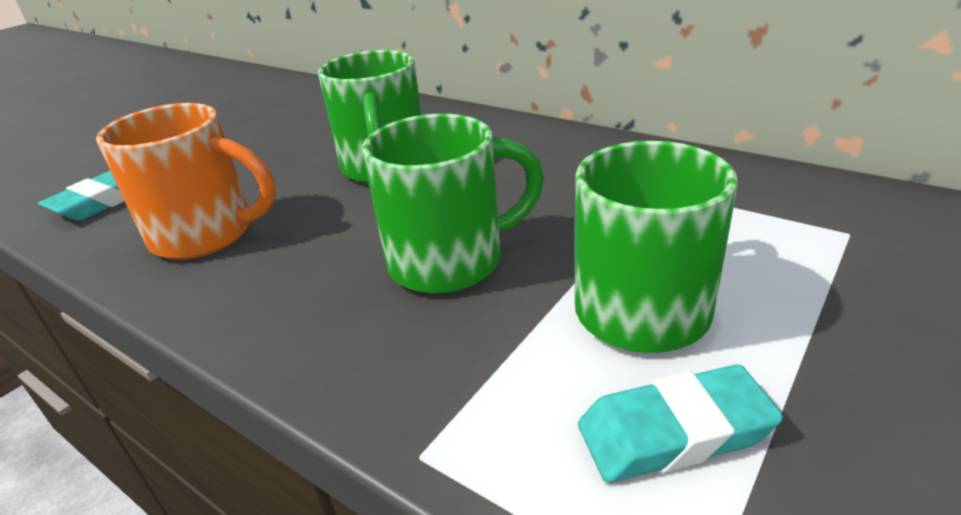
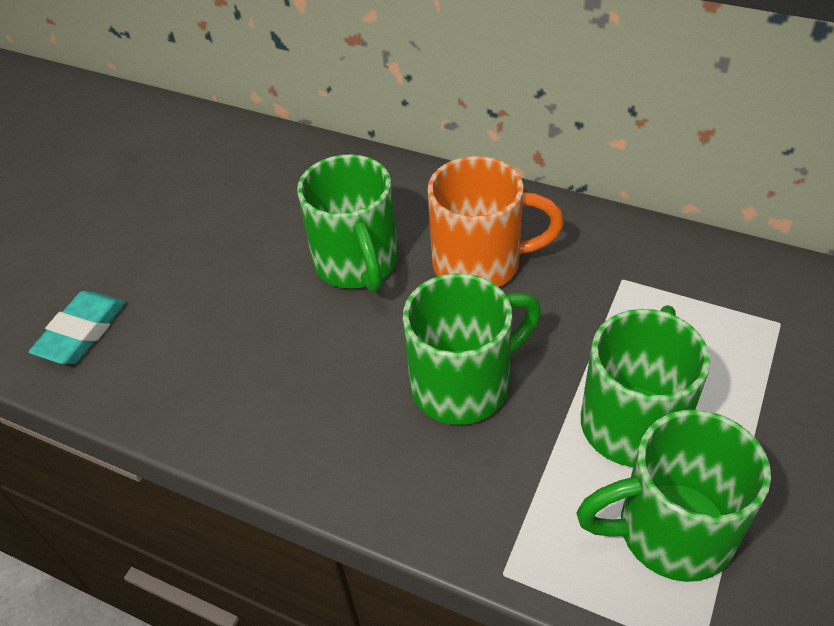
camera: 10 degrees left, 15 degrees up
orange mug [96,103,276,260] -> orange mug moved to [427,156,564,287]
turquoise eraser [578,364,783,483] -> green mug [576,410,771,582]

